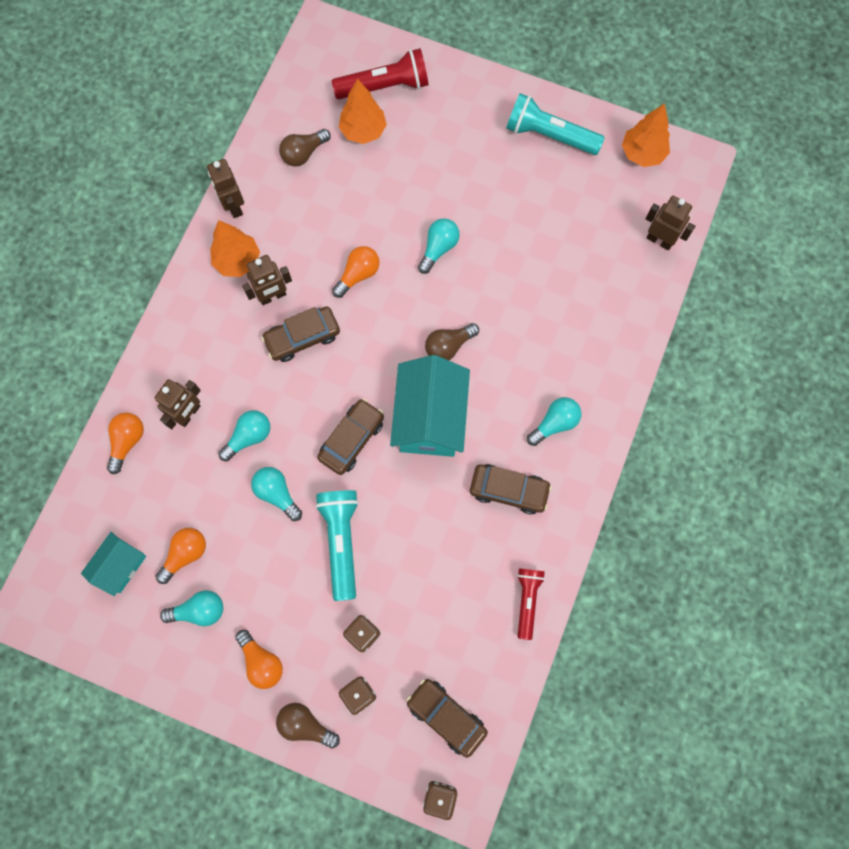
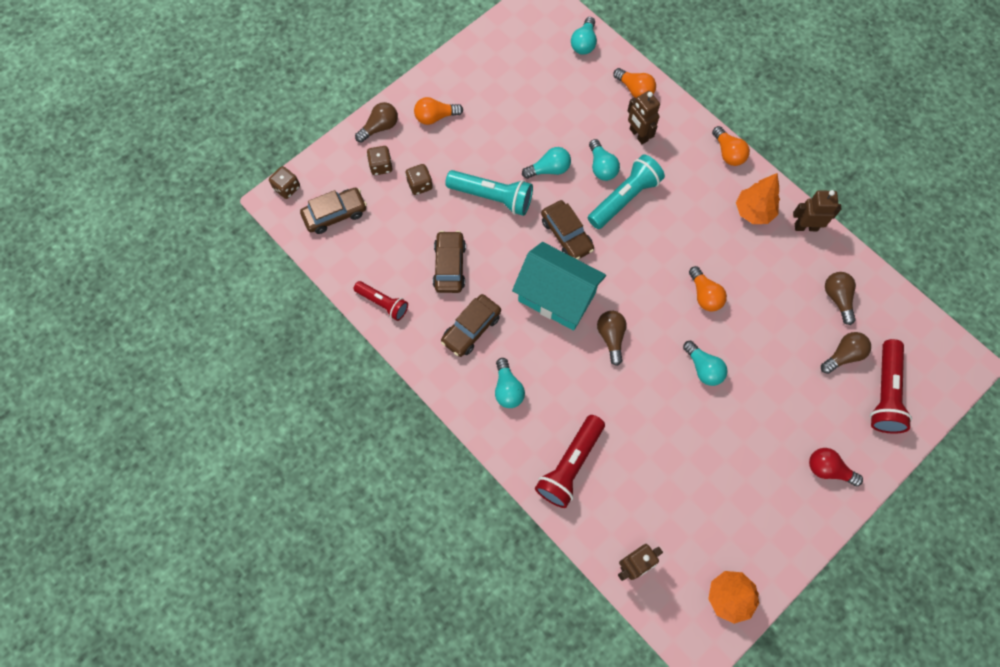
camera: 115 degrees right, 5 degrees down
turquoise house [81,532,146,596] -> none
orange light bulb [156,528,206,584] -> orange light bulb moved to [712,126,750,166]
turquoise light bulb [160,590,223,626] -> turquoise light bulb moved to [571,17,597,55]
brown robot [242,255,292,305] -> none
brown car [261,307,340,362] -> brown car moved to [433,231,466,293]
orange tree [339,79,387,144] -> brown light bulb [821,332,871,374]
turquoise flashlight [506,93,605,155] -> turquoise flashlight moved to [588,154,665,229]
none -> red flashlight [535,415,605,508]
none -> red light bulb [809,448,863,486]

